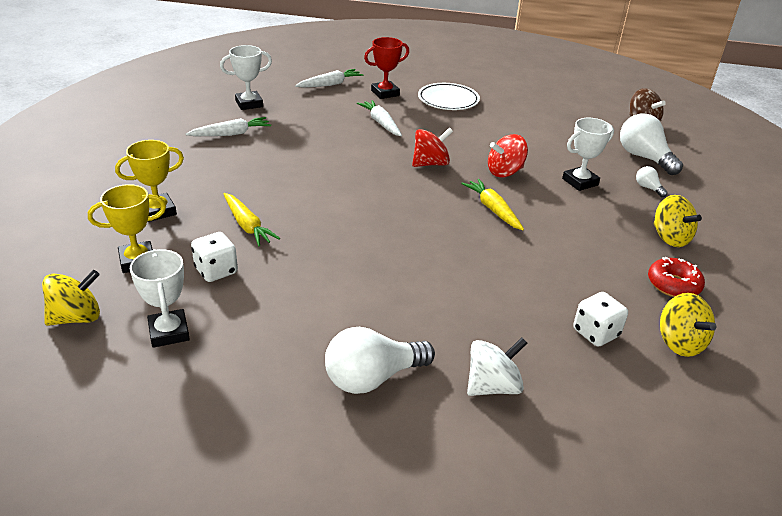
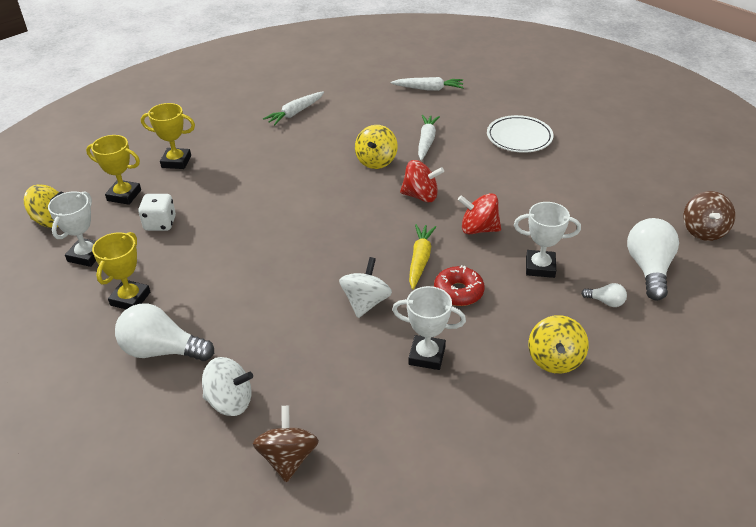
camera: 40 degrees right, 5 degrees up
white carrot [186,117,271,136] -> white carrot turned 120 degrees clockwise [263,91,324,125]
white trophy [220,45,272,110] -> white trophy moved to [392,286,466,370]
yellow carrot [223,193,280,246] -> none
red trophy [364,37,409,99] -> none
white dice [573,292,628,347] -> none
white light bulb [636,166,668,197] -> white light bulb turned 105 degrees clockwise [581,283,627,307]
red donut [648,257,705,297] -> red donut moved to [434,265,484,306]
yellow spinning top [660,293,716,357] -> yellow spinning top moved to [355,125,398,169]
none -> yellow trophy [92,232,150,309]
none -> brown spinning top [253,406,319,483]
none -> white spinning top [339,257,392,318]

